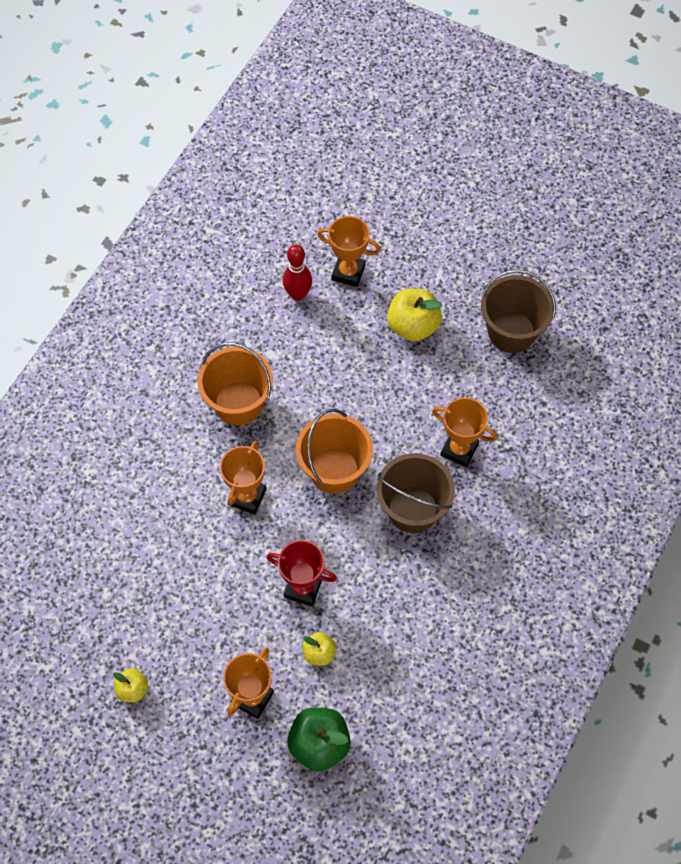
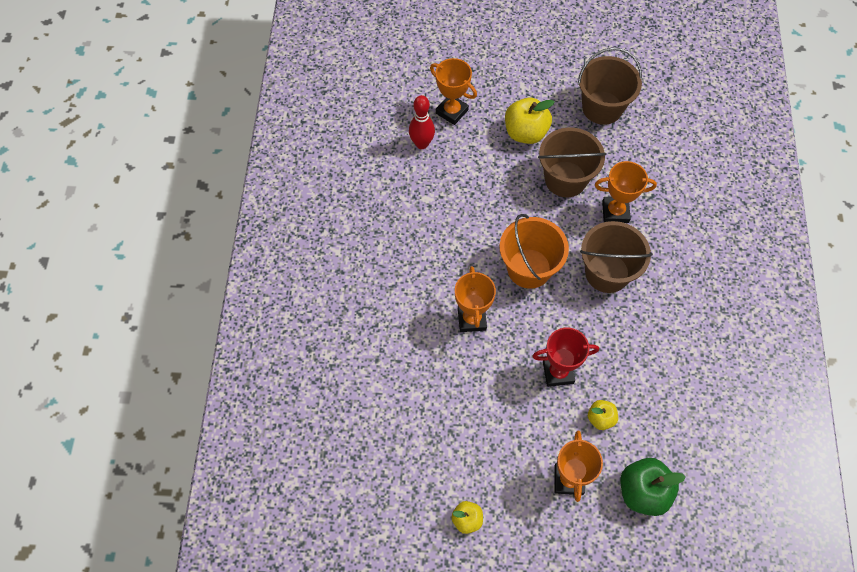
camera: 25 degrees left, 0 degrees up
orange bucket [197,342,273,425] -> none
orange trophy [317,216,381,287] -> orange trophy turned 45 degrees clockwise [430,58,477,125]
none -> brown bucket [538,127,607,197]

